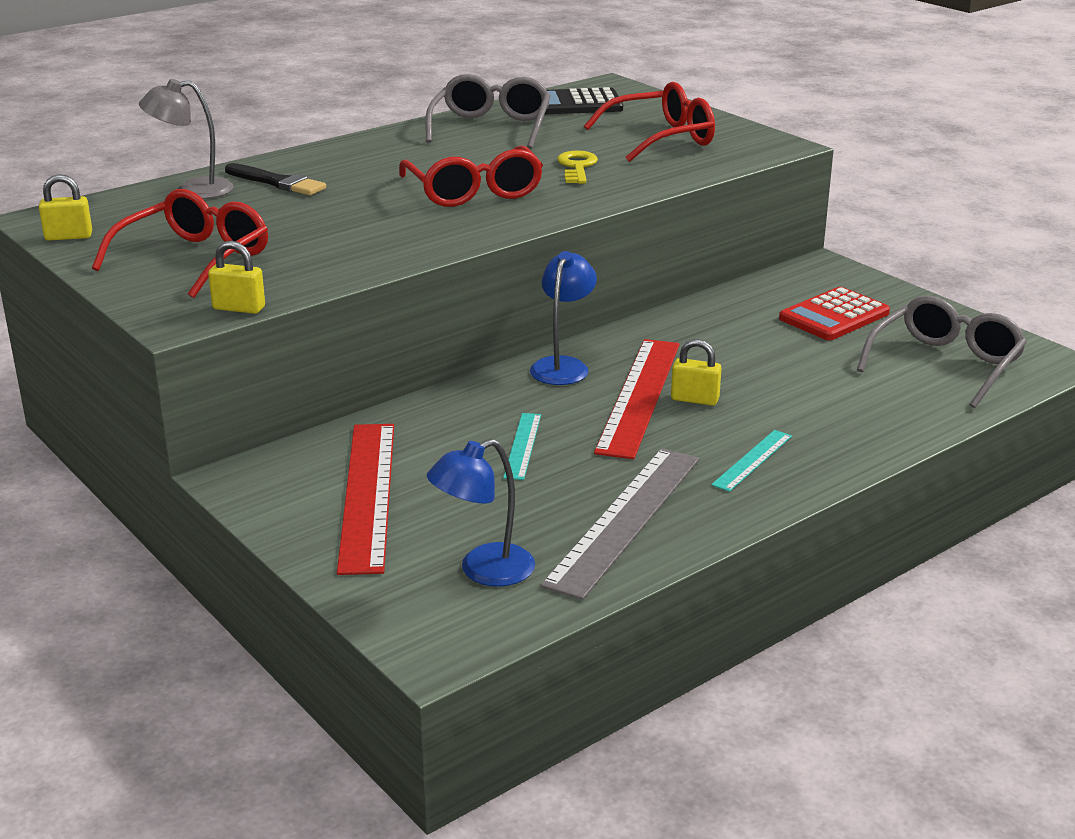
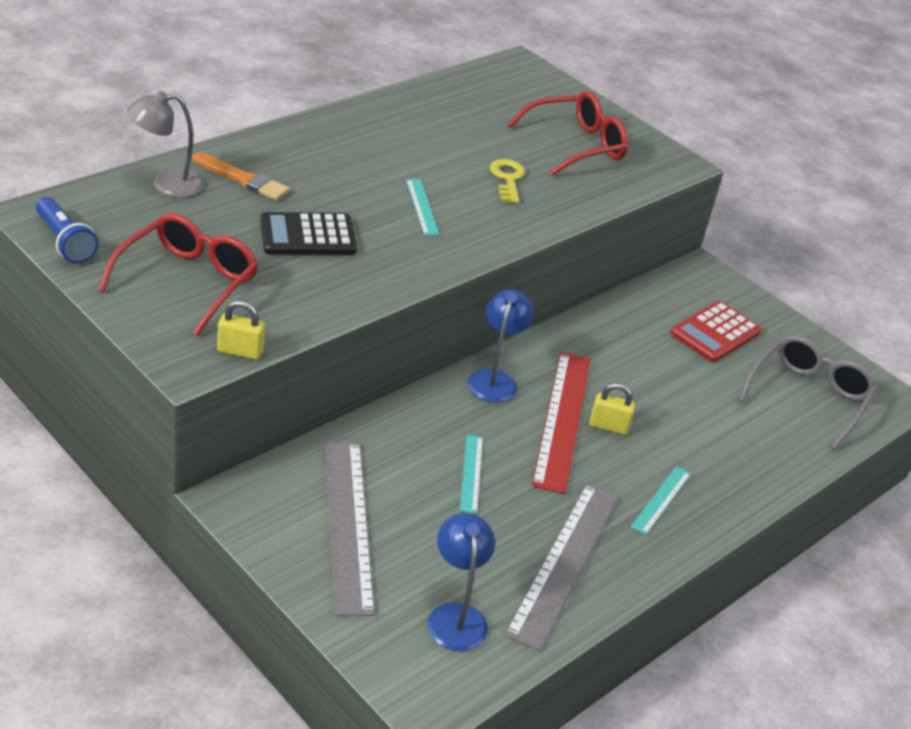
camera: 10 degrees left, 10 degrees up
yellow padlock [39,174,92,241] -> blue flashlight [36,197,98,264]
black brush [225,163,326,195] -> orange brush [192,152,290,201]
red ruler [337,424,394,575] -> grey ruler [325,442,375,616]
red glasses [399,146,543,207] -> turquoise ruler [406,179,440,236]
grey glasses [425,74,551,149] -> none
blue lamp [427,439,535,587] -> blue lamp turned 120 degrees clockwise [427,513,495,651]
black calculator [545,87,623,114] -> black calculator moved to [260,212,357,255]

